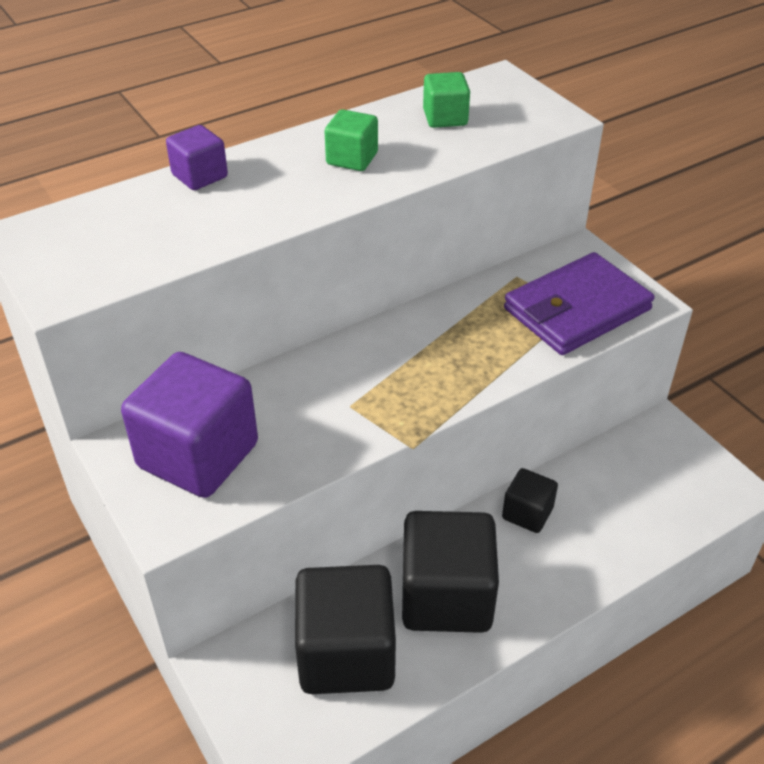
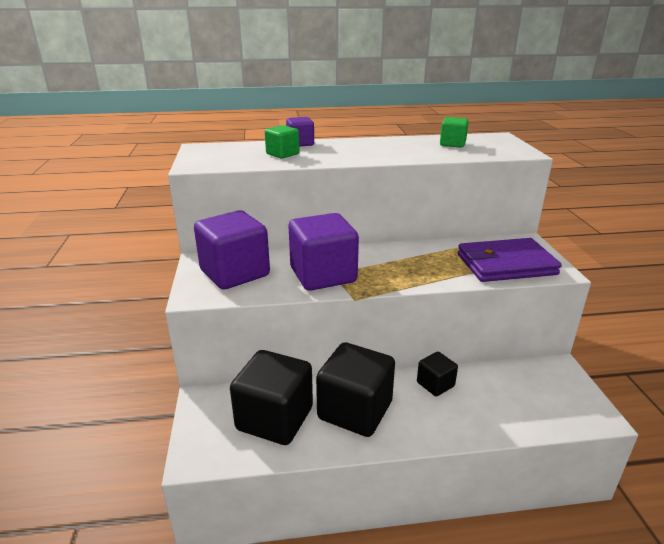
camera: 25 degrees right, 15 degrees down
green cube [325,109,378,171] -> green cube moved to [265,125,300,159]
none -> purple cube [289,213,359,291]

